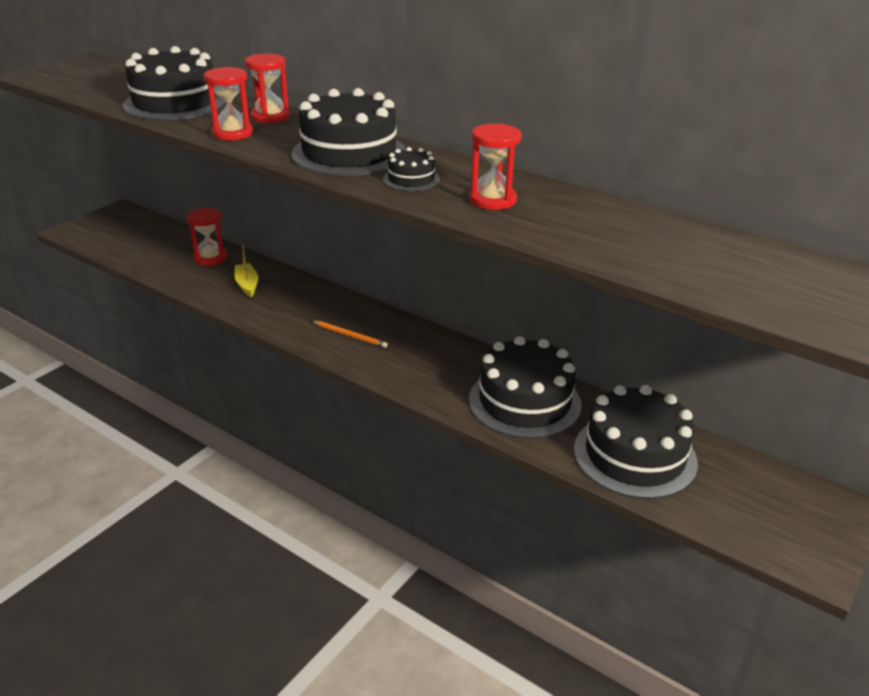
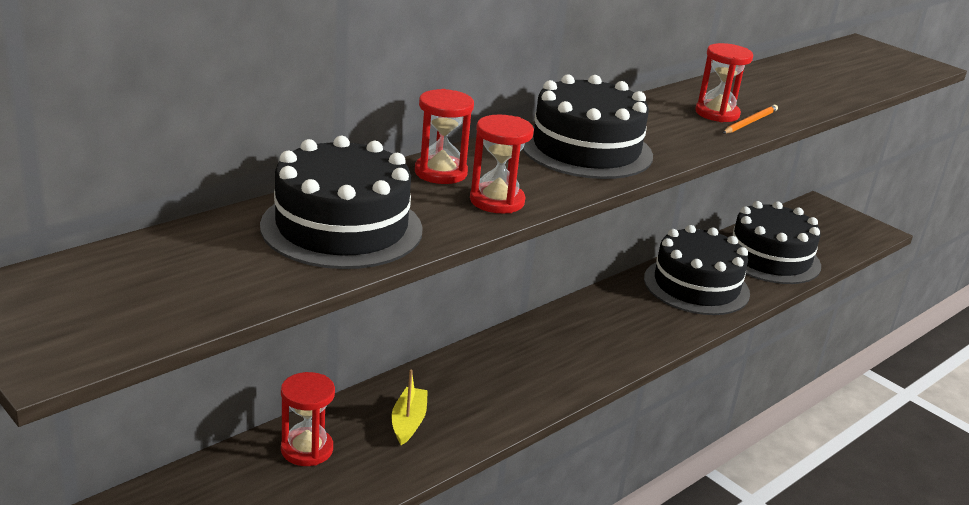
camera: 80 degrees left, 5 degrees down
yellow boat [234,244,258,297] -> yellow boat turned 105 degrees clockwise [391,370,428,445]
orange pencil [312,321,388,348] -> orange pencil moved to [723,105,778,133]
black cake [383,147,440,191] -> none

